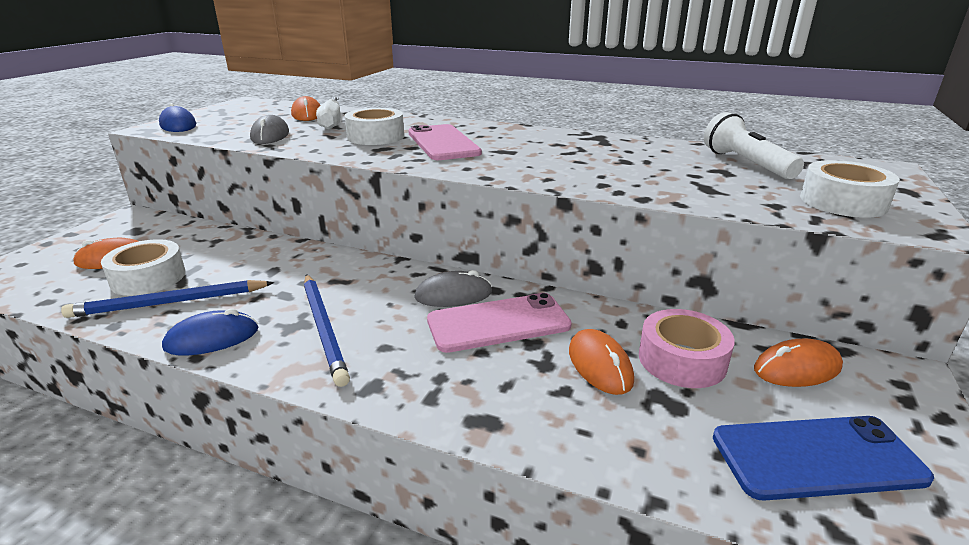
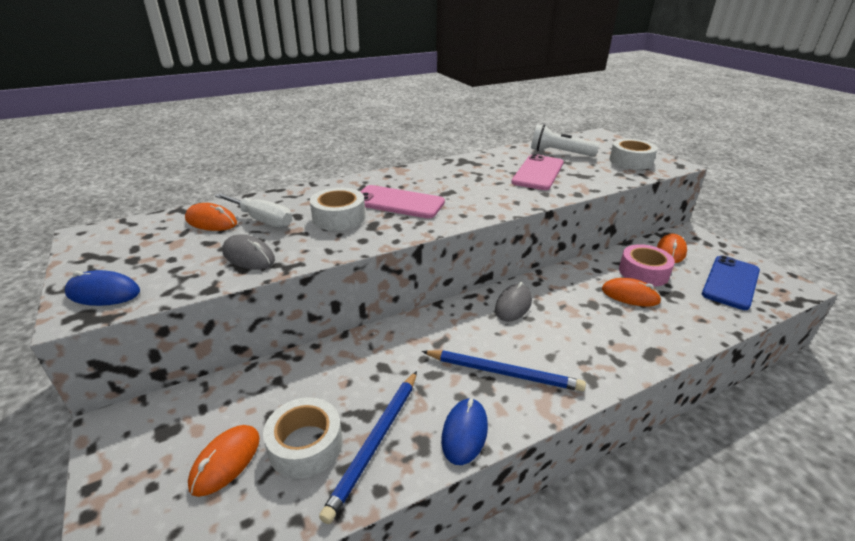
camera: 50 degrees left, 5 degrees up
pink phone [427,293,572,353] -> pink phone moved to [511,154,564,190]

